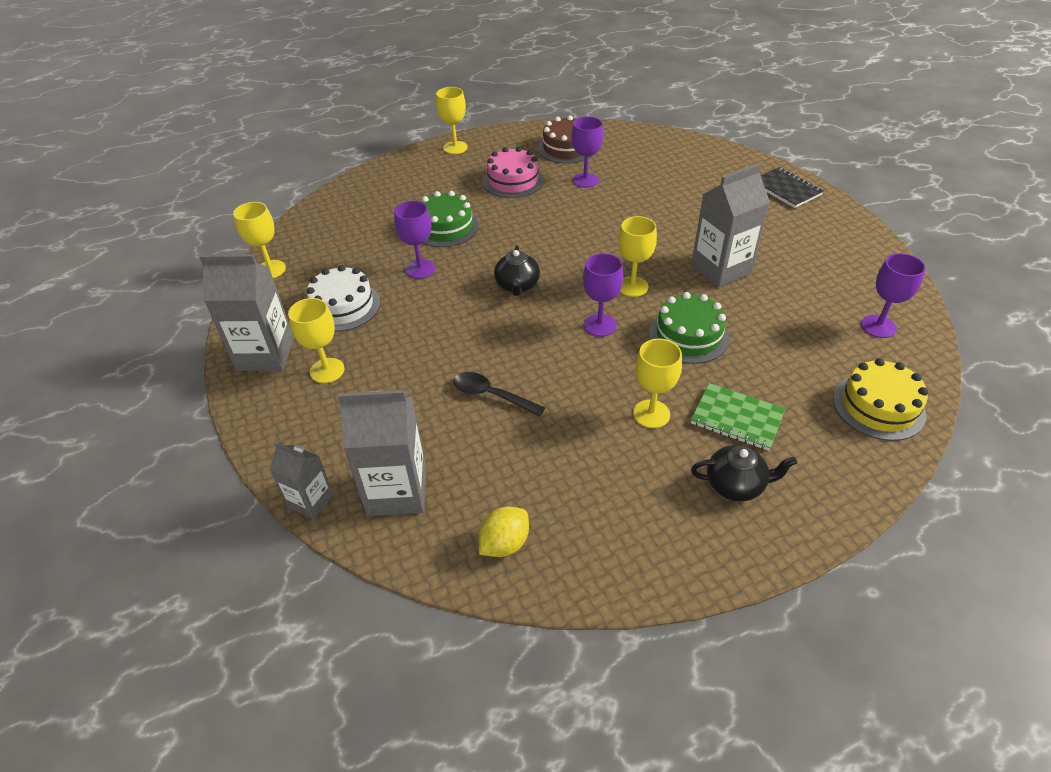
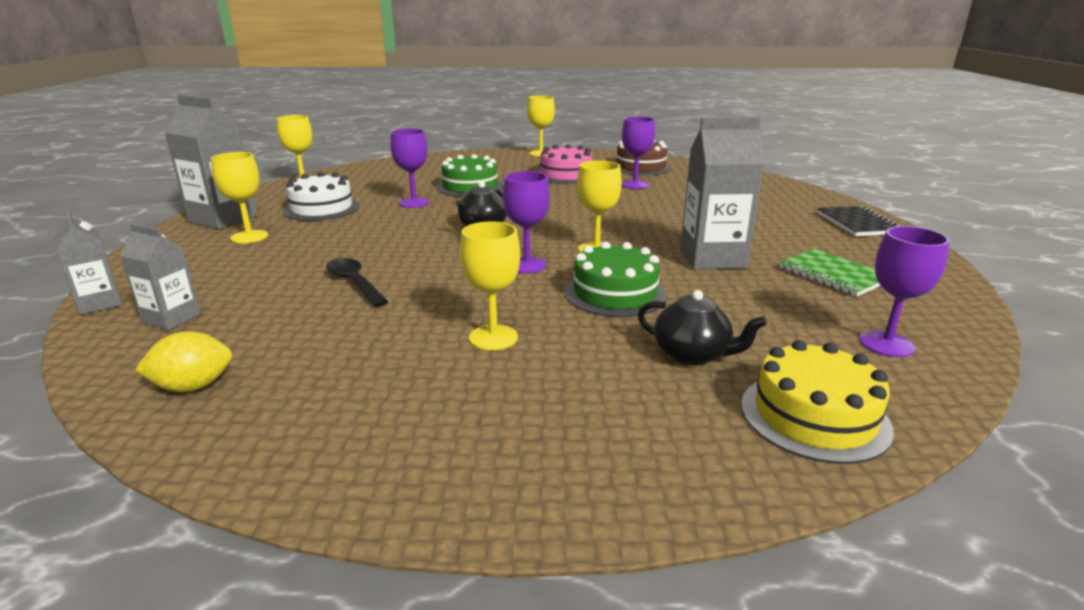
camera: 25 degrees right, 20 degrees down
grey carton [338,390,426,516] -> grey carton [120,224,201,330], size x0.58
green notebook [691,383,785,451] -> green notebook moved to [780,249,881,297]
black teapot [691,445,797,501] -> black teapot moved to [638,290,767,366]

